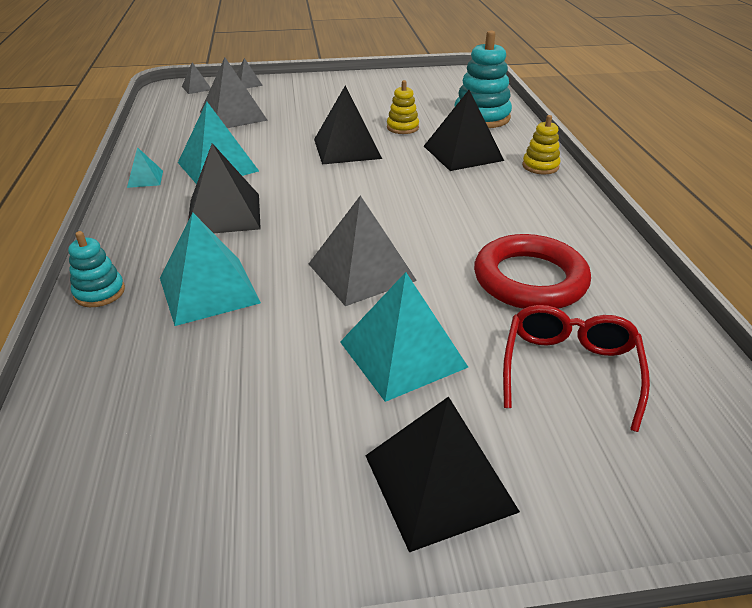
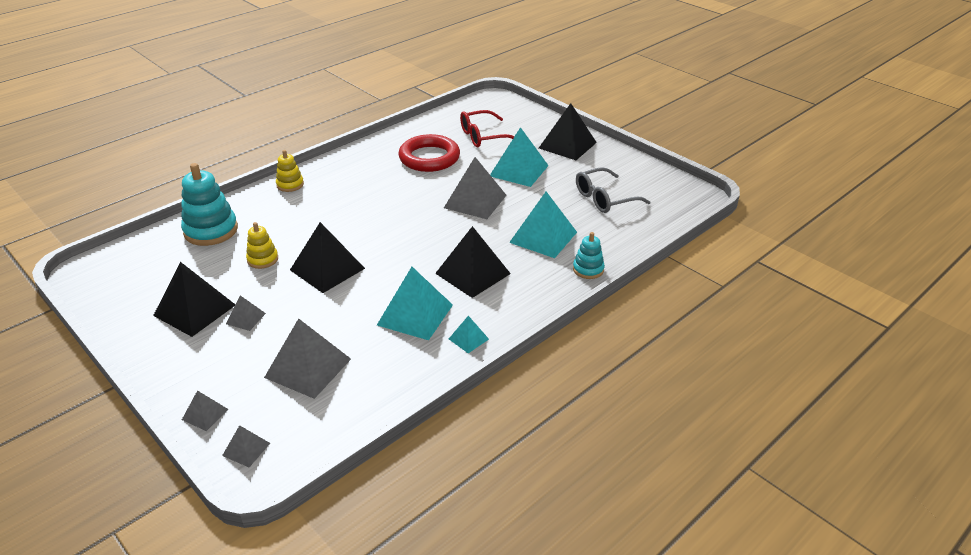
camera: 125 degrees left, 0 degrees up
black pyramid [424,90,504,171] -> black pyramid moved to [153,262,235,337]
none -> grey pyramid [226,295,266,331]
none -> grey glasses [576,167,650,213]

